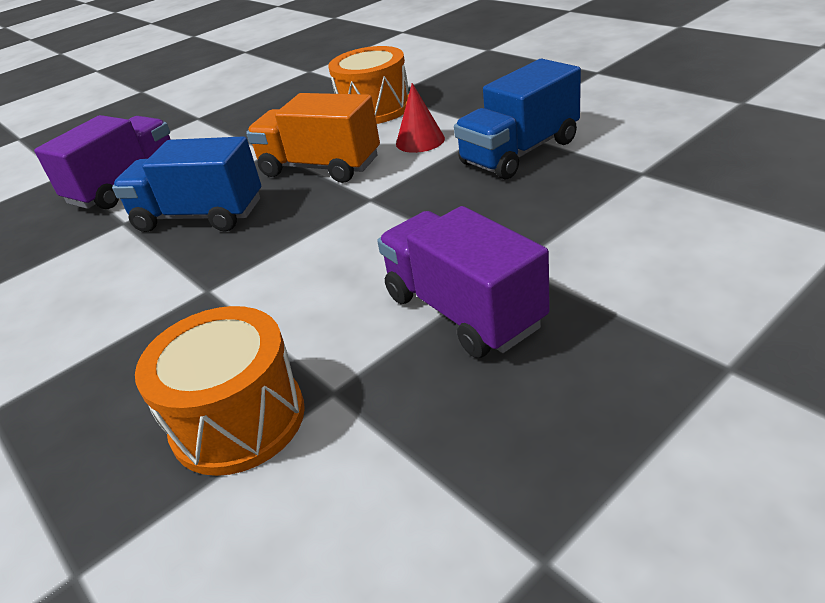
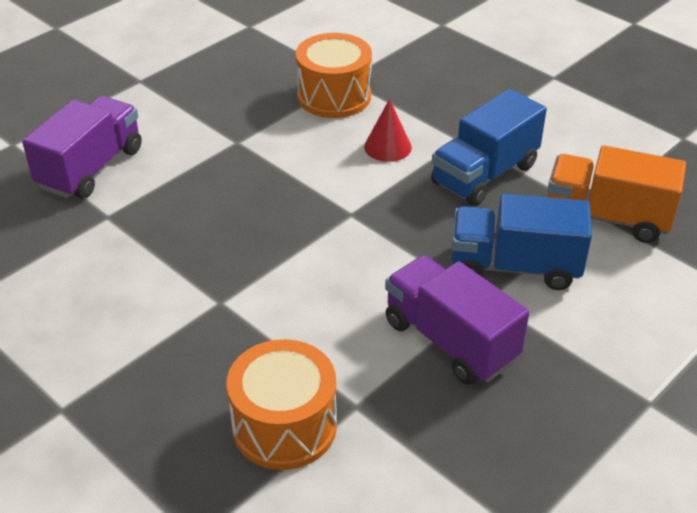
camera: 10 degrees left, 5 degrees up
blue truck [112,136,261,232] -> blue truck moved to [452,194,592,290]
orange truck [246,93,380,183] -> orange truck moved to [548,146,686,243]

